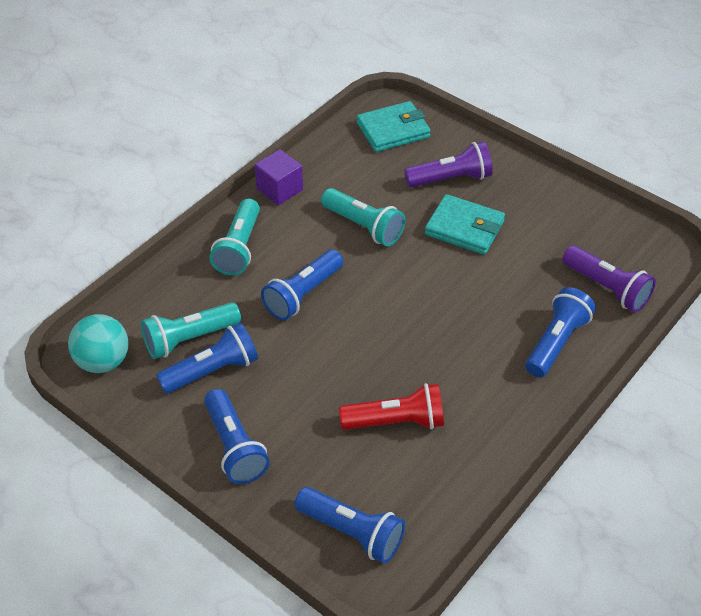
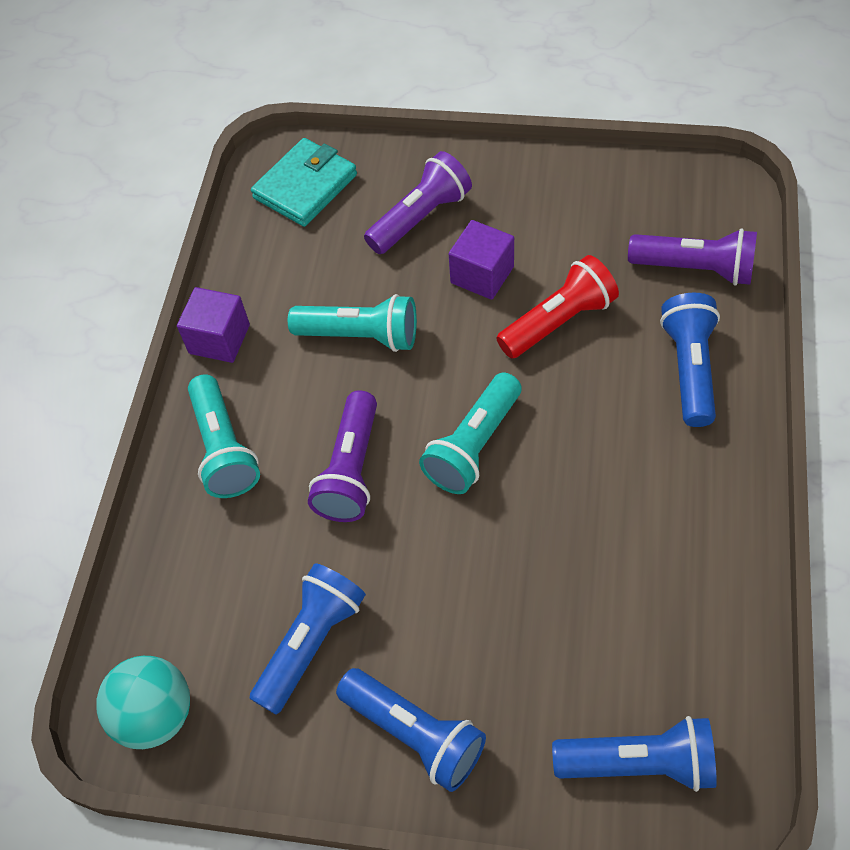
camera: 25 degrees left, 10 degrees up
turquoise flashlight [141,302,241,359] -> turquoise flashlight moved to [419,373,521,494]
blue flashlight [261,249,343,320] -> purple flashlight [308,390,377,522]
red flashlight [339,383,444,430] -> red flashlight moved to [496,255,619,359]
turquoise wallet [425,194,505,255] -> purple cube [449,220,514,300]

